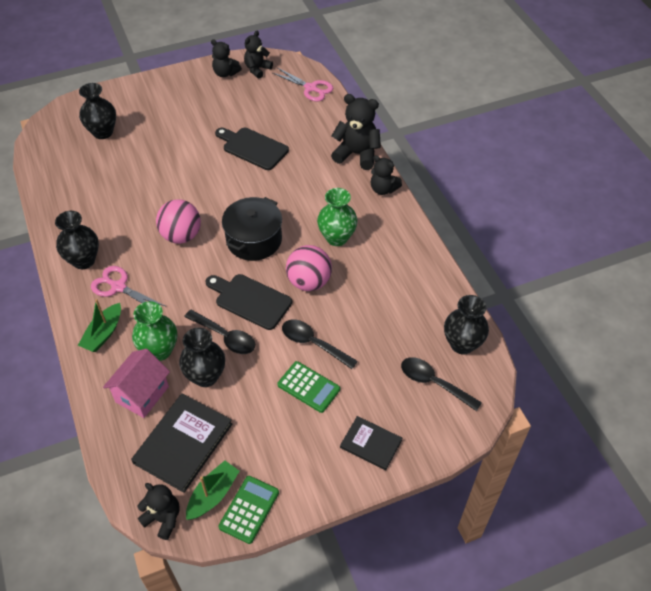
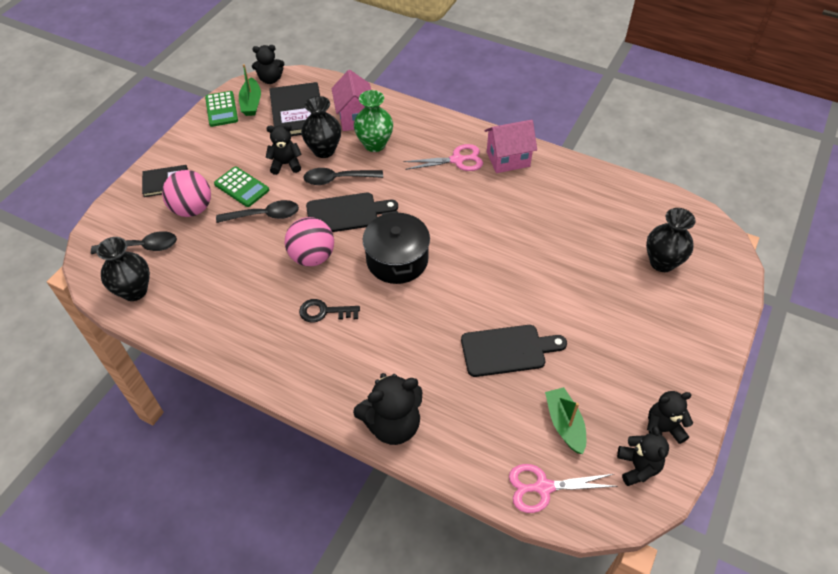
camera: 140 degrees right, 0 degrees up
black vase [55,211,99,269] -> pink house [485,120,537,173]
green boat [78,299,121,352] -> green boat moved to [545,387,586,454]
pink ball [156,199,201,244] -> pink ball moved to [162,170,211,217]
green calculator [277,361,340,413] -> green calculator turned 135 degrees counterclockwise [214,166,269,207]
green vase [317,188,358,246] -> black key [299,299,360,323]
black teddy bear [371,155,402,195] -> black teddy bear moved to [266,124,302,175]

